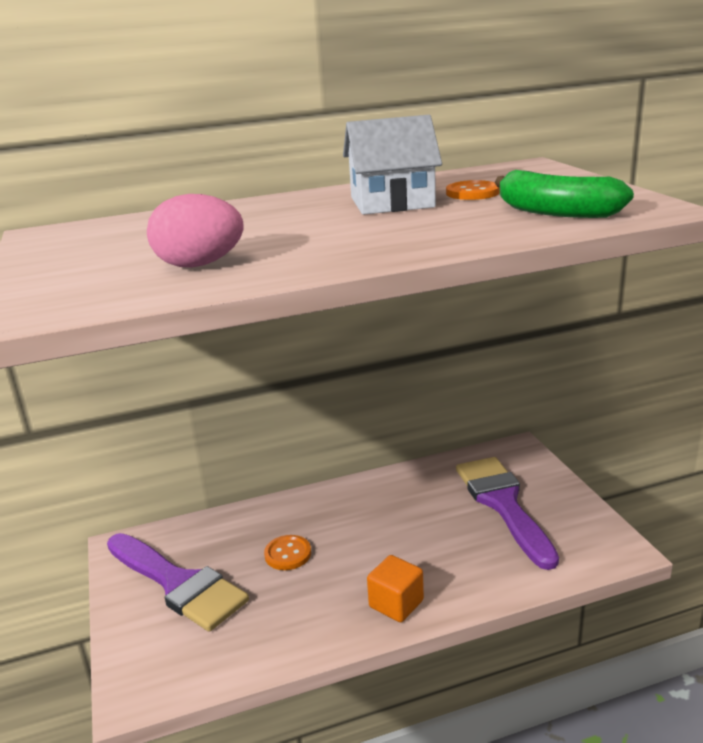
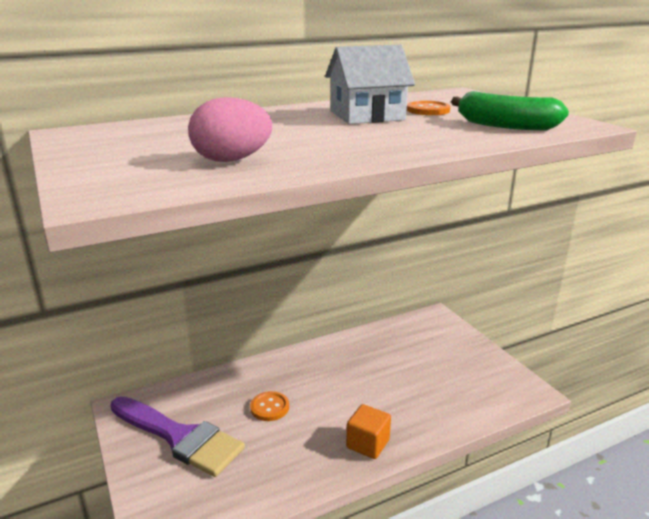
camera: 10 degrees left, 0 degrees up
purple brush [456,457,559,570] -> none

